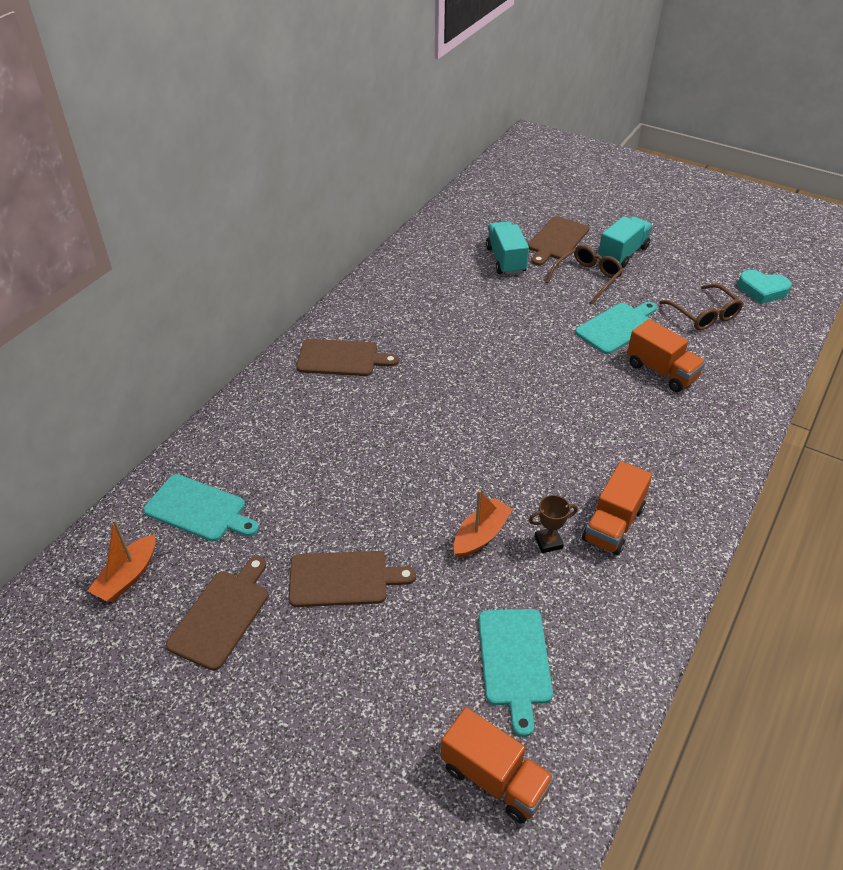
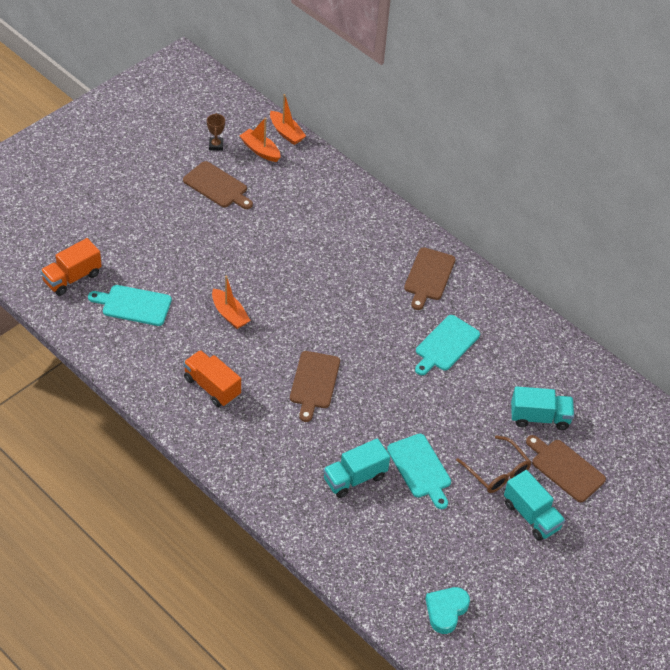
camera: 100 degrees right, 5 degrees up
turquoise cutting board [143,474,259,542] -> turquoise cutting board moved to [415,315,480,375]
brown cutting board [289,551,416,607] -> brown cutting board moved to [290,351,340,422]
brown trophy [529,495,578,553] -> brown trophy moved to [207,113,225,151]
orange truck [627,319,706,392] -> turquoise truck [323,438,390,498]
brown glasses [659,284,743,330] -> none
none -> orange boat [270,94,306,145]

